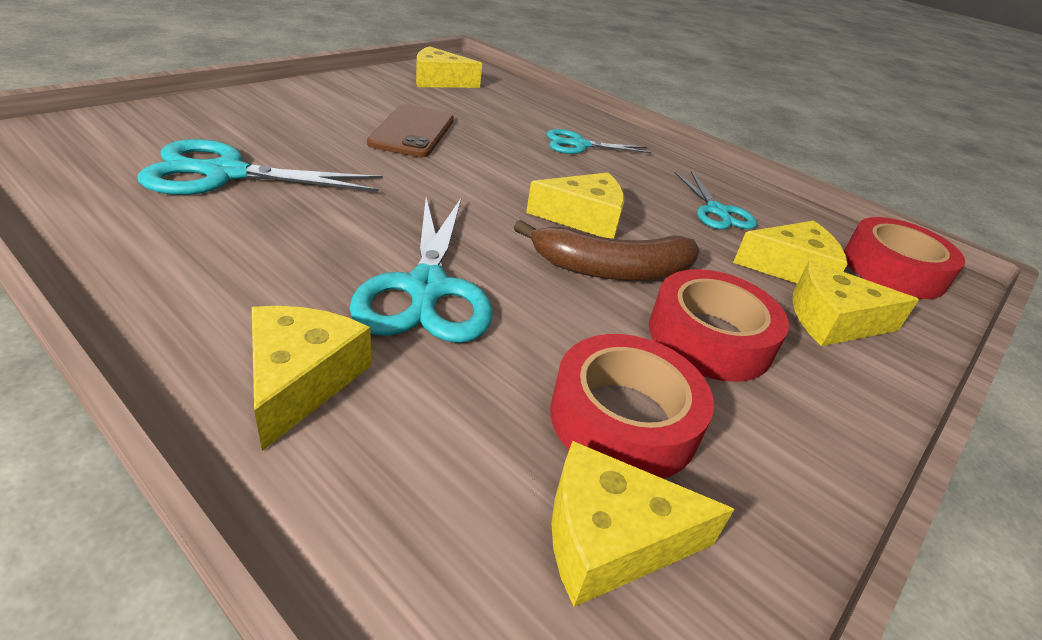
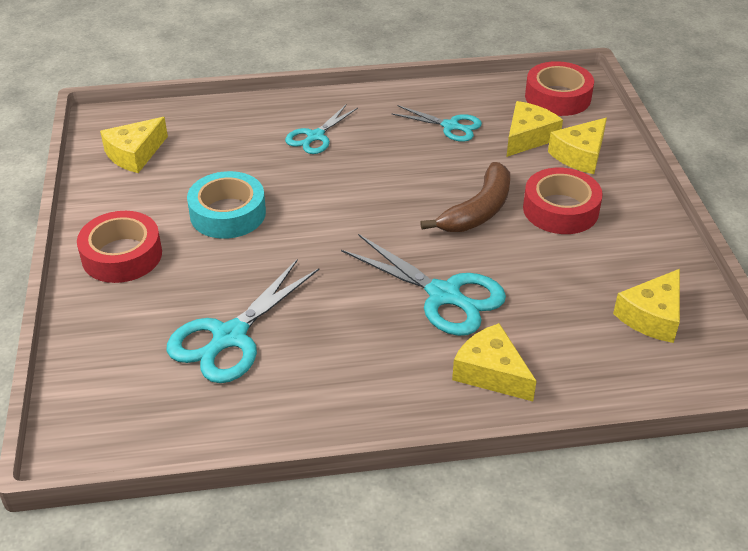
camera: 45 degrees left, 5 degrees up
brown phone [367,104,454,157] -> turquoise tape [187,171,266,239]
yellow cheese [526,173,624,239] -> none
red tape [550,334,714,478] -> red tape moved to [77,211,162,283]

